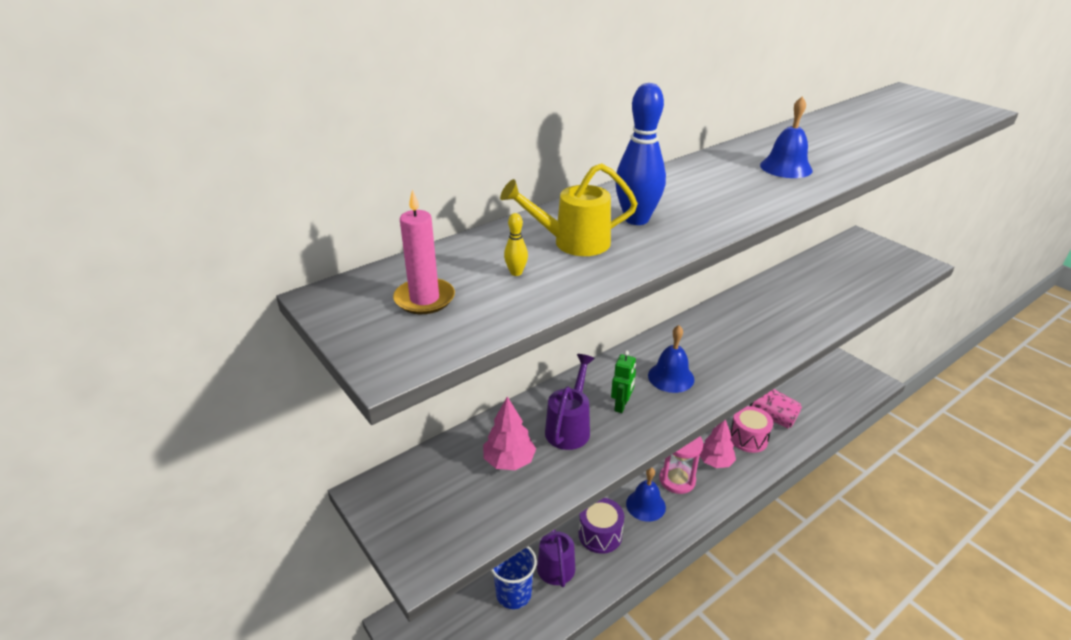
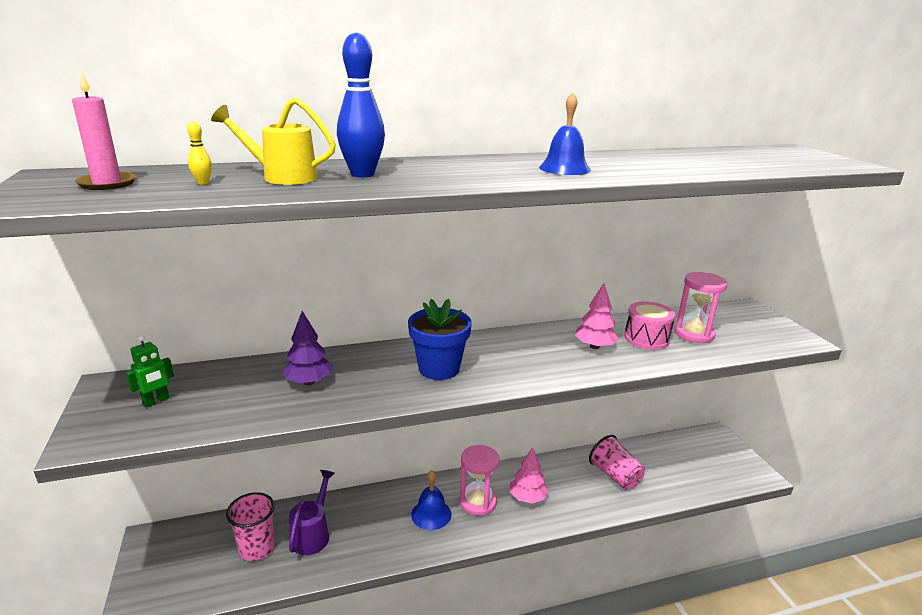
camera: 20 degrees right, 10 degrees down
pink tree [483,397,536,470] -> pink tree moved to [575,283,619,349]
blue cup [491,546,537,609] -> pink cup [226,492,275,561]
purple watering can [545,354,595,450] -> purple tree [282,311,332,385]
purple drum [579,498,624,554] -> none
green robot [611,350,636,413] -> green robot moved to [126,336,174,408]
blue bell [648,325,694,393] -> blue flower pot [408,299,472,380]
pink drum [730,406,773,453] -> pink drum moved to [624,301,675,350]
none -> pink hourglass [674,272,728,343]

